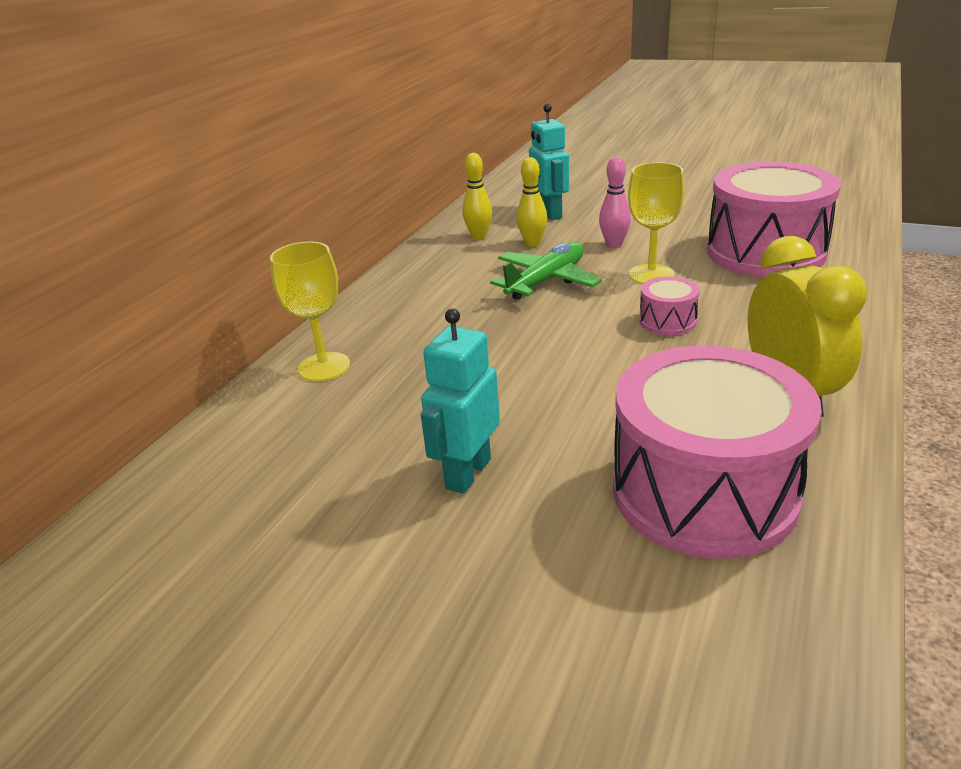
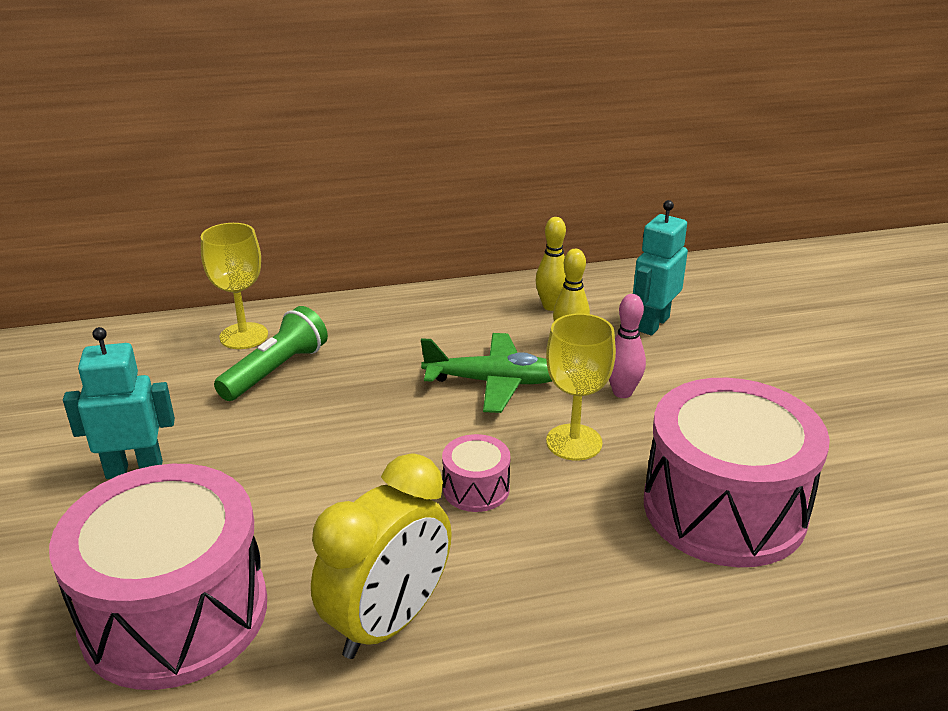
camera: 50 degrees right, 0 degrees up
none -> green flashlight [214,306,328,401]

